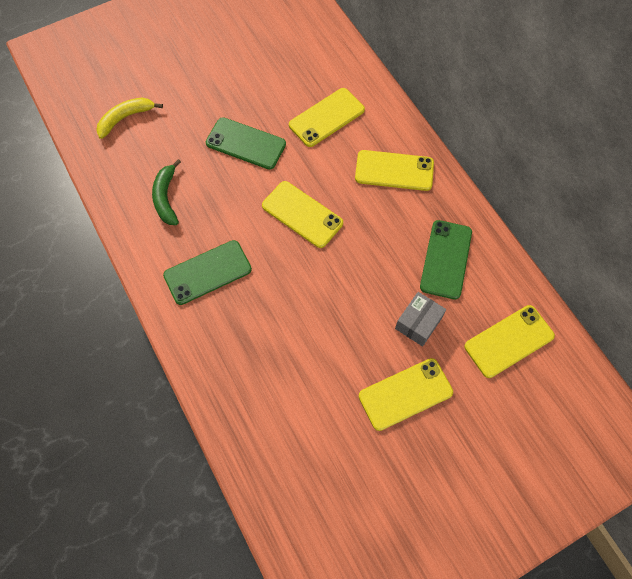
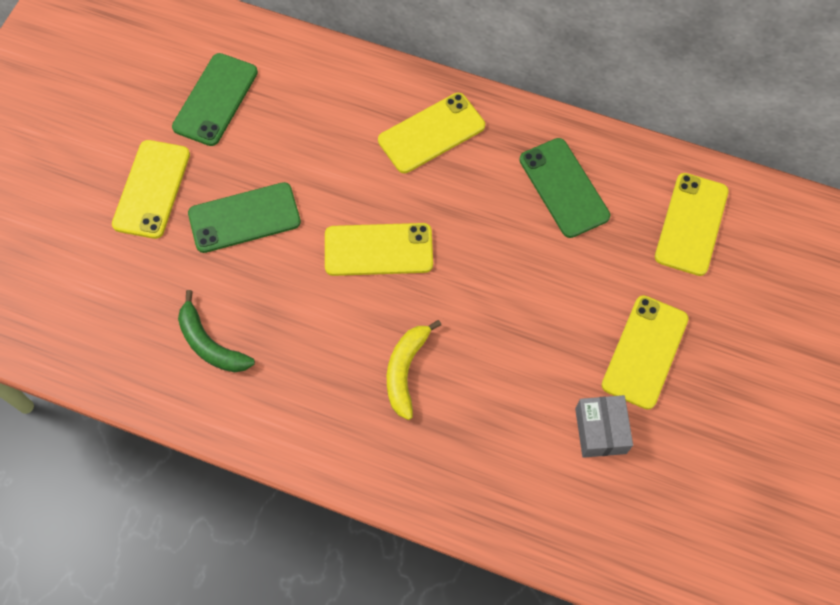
camera: 40 degrees left, 0 degrees up
yellow banana [96,97,163,139] -> yellow banana moved to [387,320,441,420]
green phone [163,240,252,305] -> green phone moved to [172,53,258,146]
yellow phone [289,88,365,147] -> yellow phone moved to [112,140,190,239]
grey box [395,292,446,347] -> grey box moved to [575,395,633,458]

